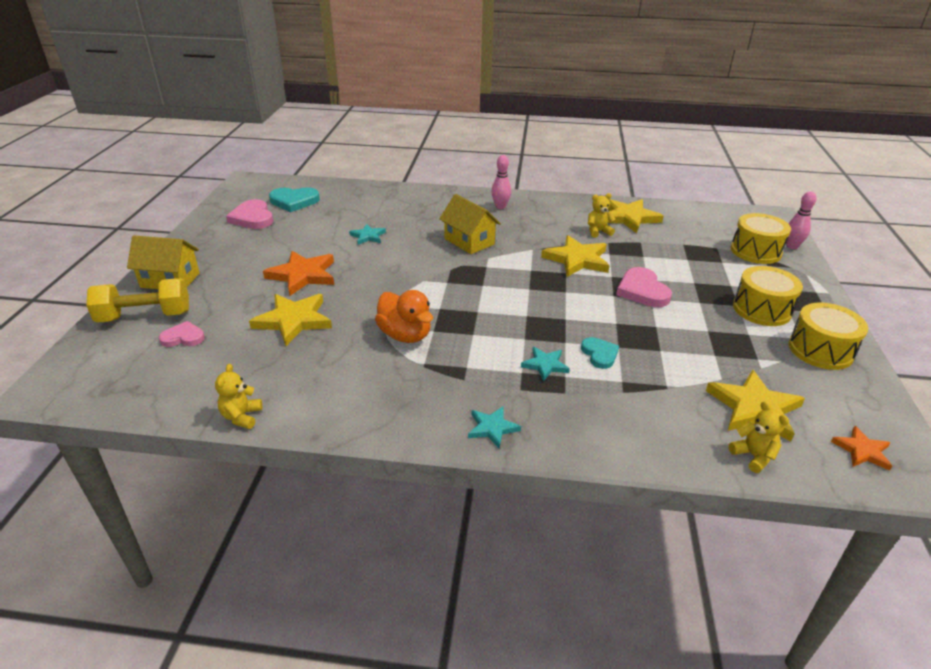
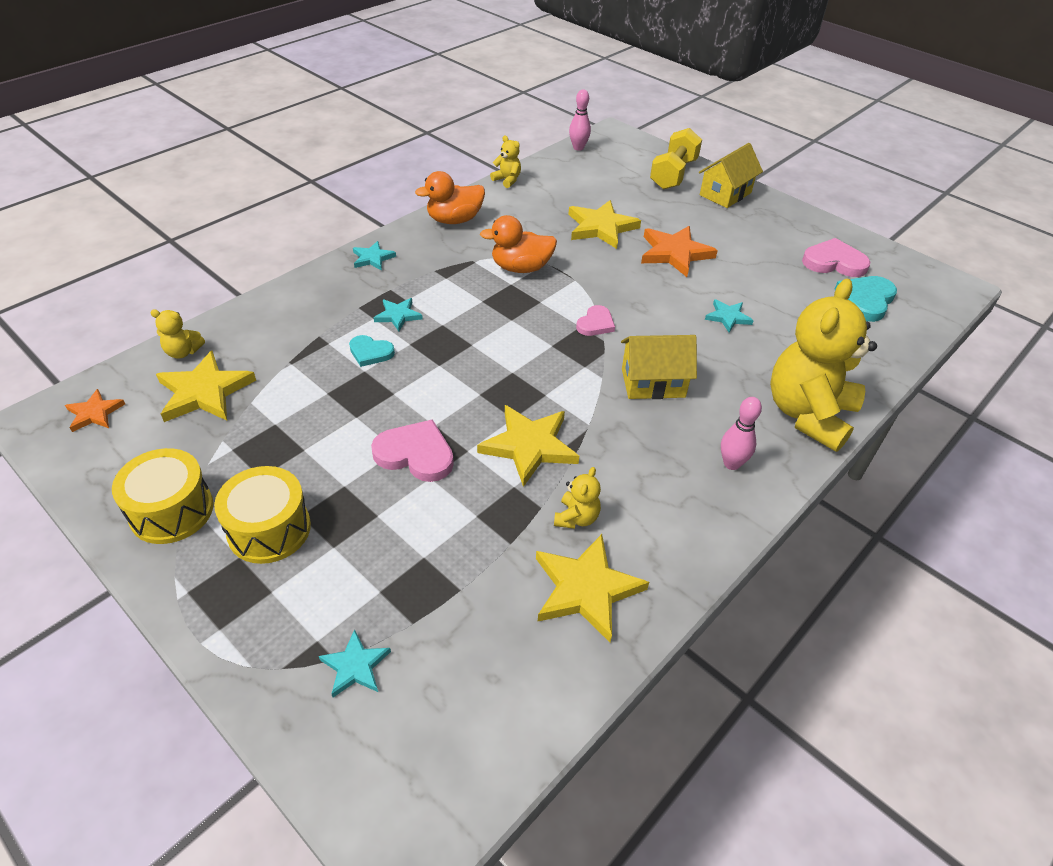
camera: 125 degrees right, 10 degrees up
pink heart [159,321,205,347] -> pink heart moved to [576,305,615,336]
yellow drum [731,213,791,264] -> turquoise star [319,629,391,697]
pink bowling pin [786,191,816,249] -> pink bowling pin moved to [569,89,591,151]
none -> orange duck [415,171,485,224]
none -> yellow teddy bear [770,279,877,452]

